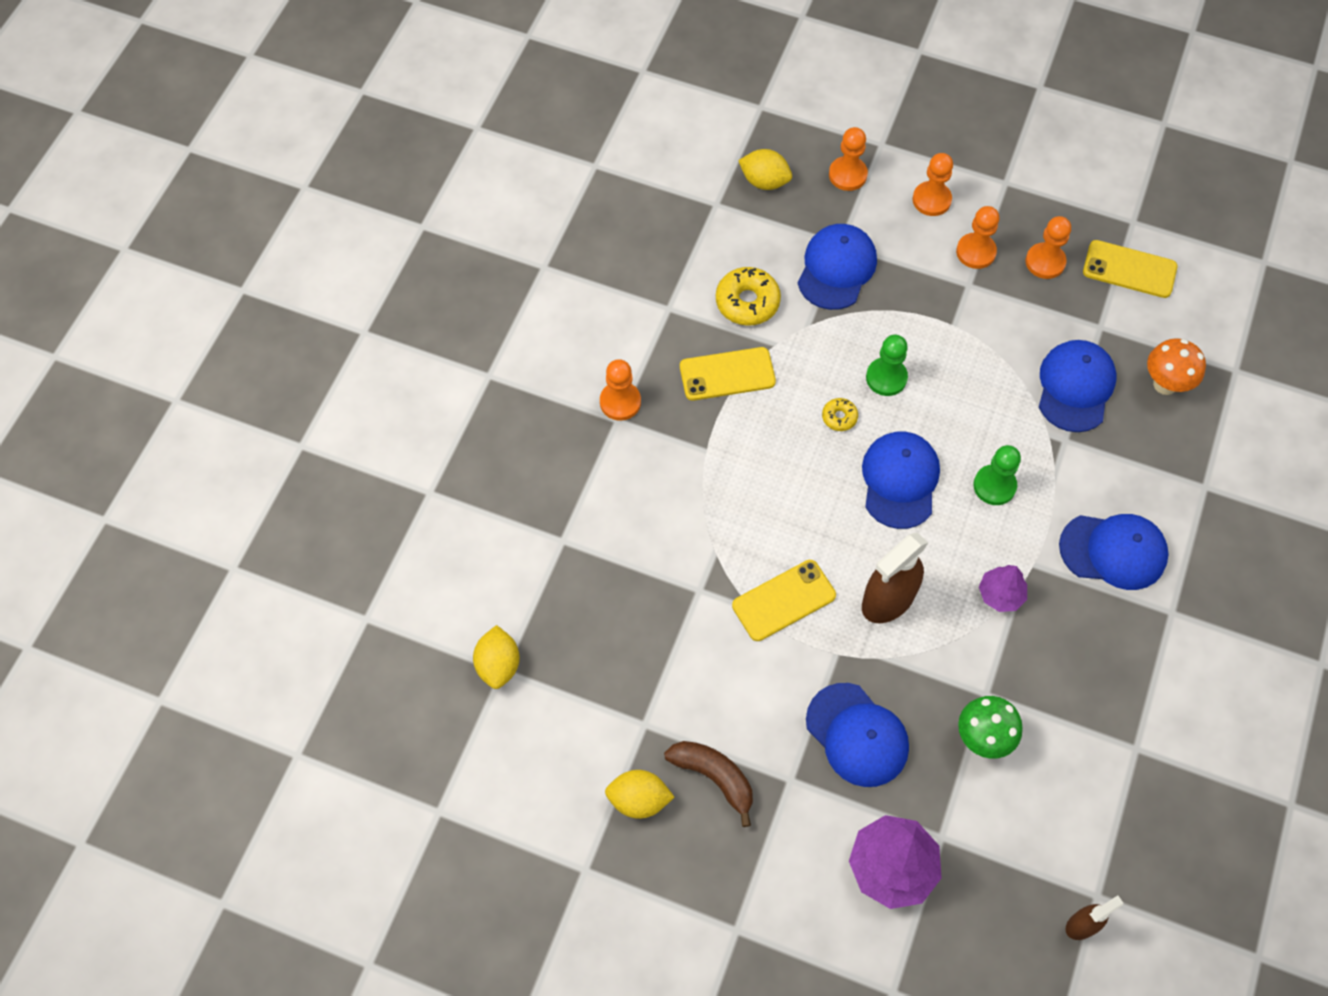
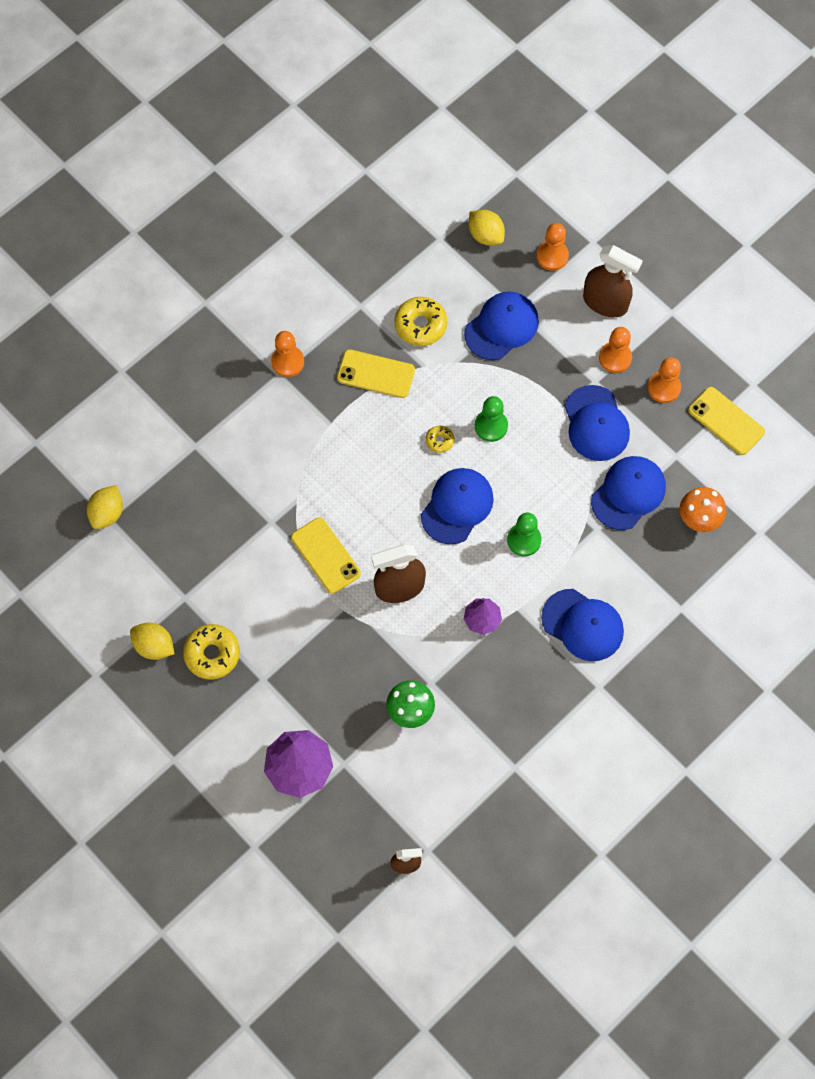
camera: 25 degrees right, 5 degrees up
brown banana [664,741,753,827] -> yellow donut [183,624,240,680]
yellow phone [732,560,836,641] -> yellow phone turned 60 degrees clockwise [291,517,361,594]
blue cap [806,683,909,787] -> blue cap moved to [564,385,630,461]
orange pawn [913,153,953,216] -> brown spray bottle [583,245,643,317]

